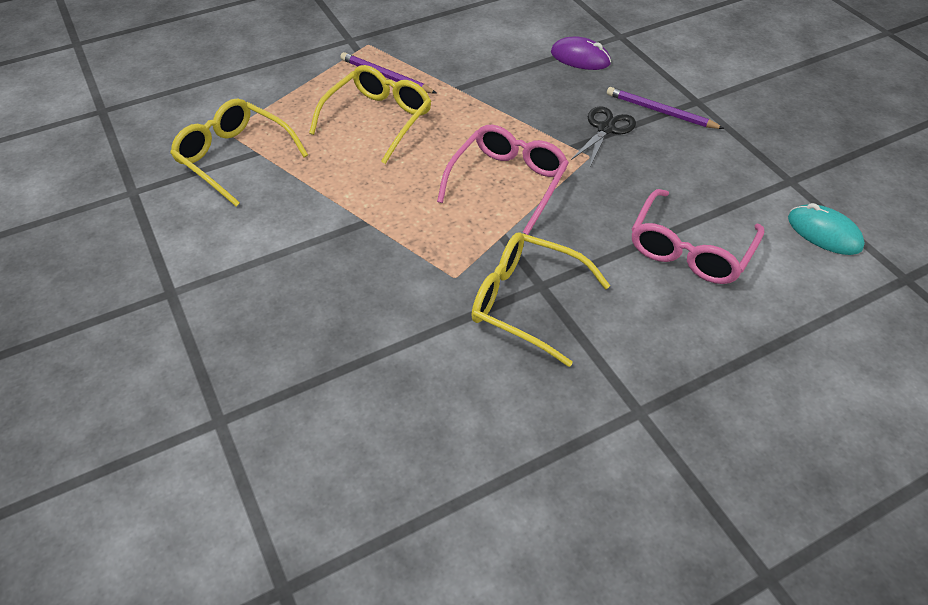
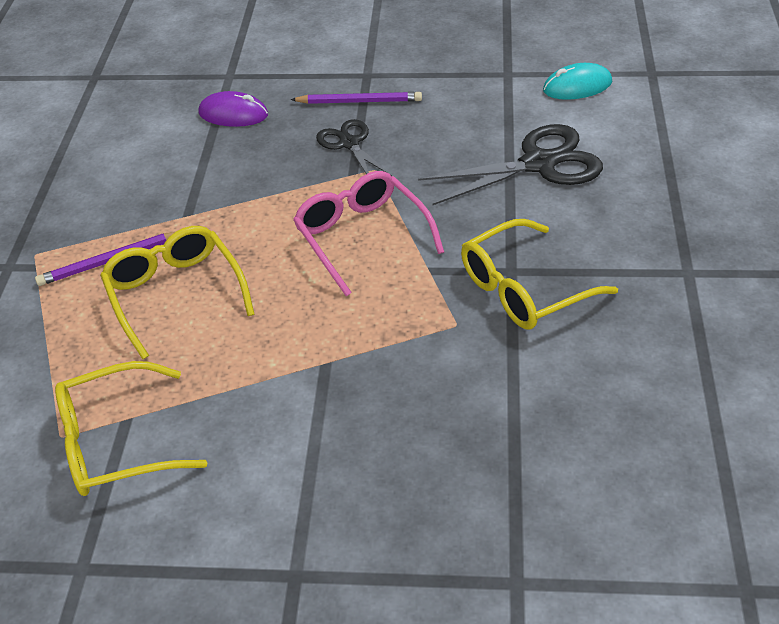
camera: 55 degrees left, 5 degrees down
purple mouse [551,37,611,70] -> purple mouse turned 45 degrees clockwise [198,91,268,127]
purple pencil [607,87,724,129] -> purple pencil turned 150 degrees counterclockwise [290,92,422,104]
pink glasses [632,189,765,284] -> black scissors [418,124,603,206]

